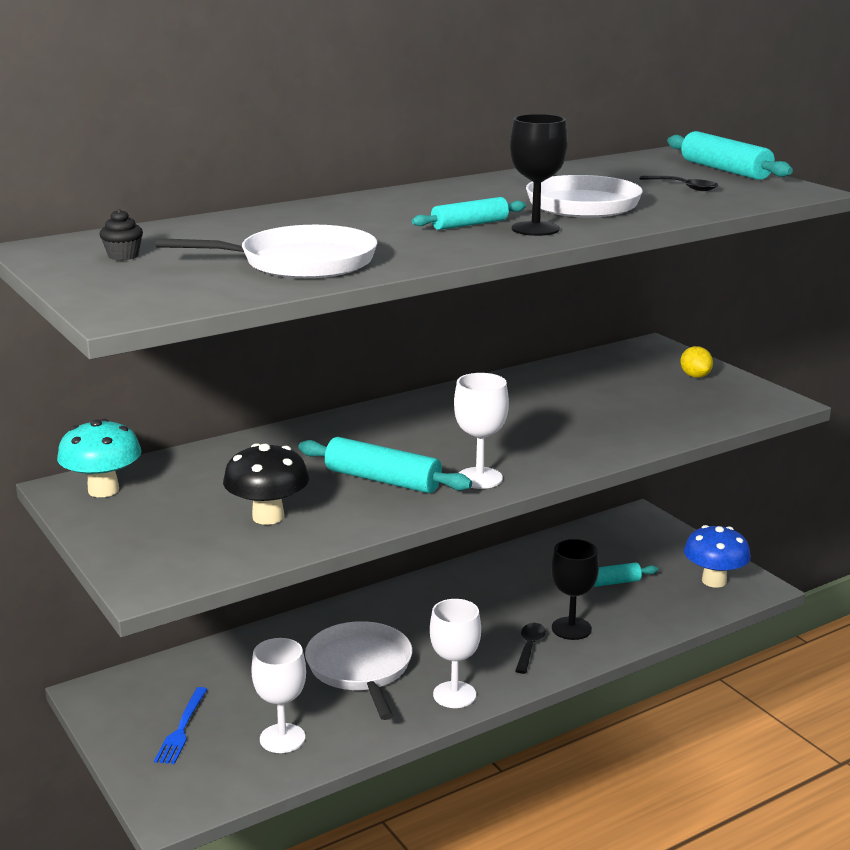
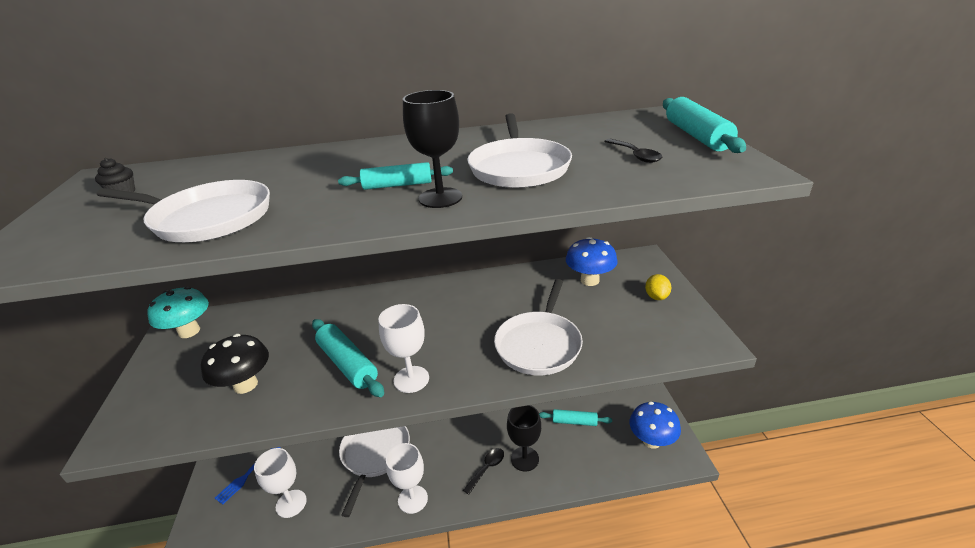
camera: 25 degrees right, 10 degrees up
none -> white pan [494,279,583,375]
none -> blue mushroom [566,237,618,286]

